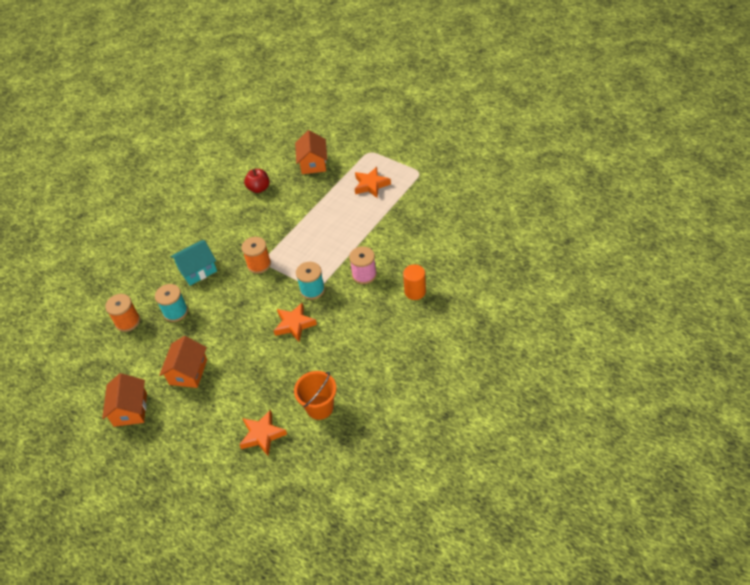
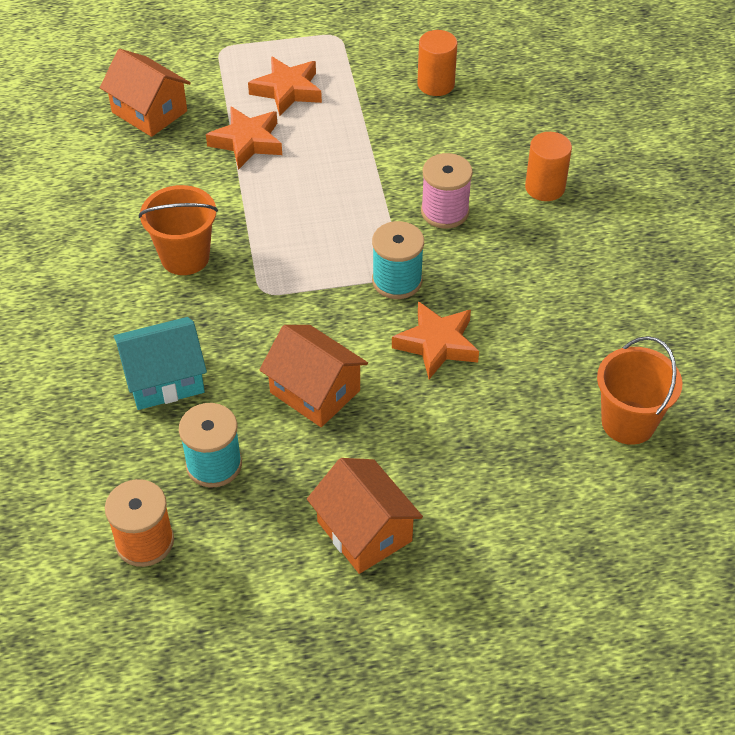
camera: 50 degrees left, 0 degrees up
orange house [102,373,147,427] -> orange house moved to [259,325,368,427]
turquoise house [170,240,217,286] -> turquoise house turned 60 degrees clockwise [113,317,207,410]
orange star [239,409,287,456] -> orange star moved to [206,107,282,170]
orange spool [241,237,271,274] -> none
red apple [244,169,269,193] -> none
none -> orange bucket [139,185,218,275]
none -> orange cylinder [417,30,458,96]

